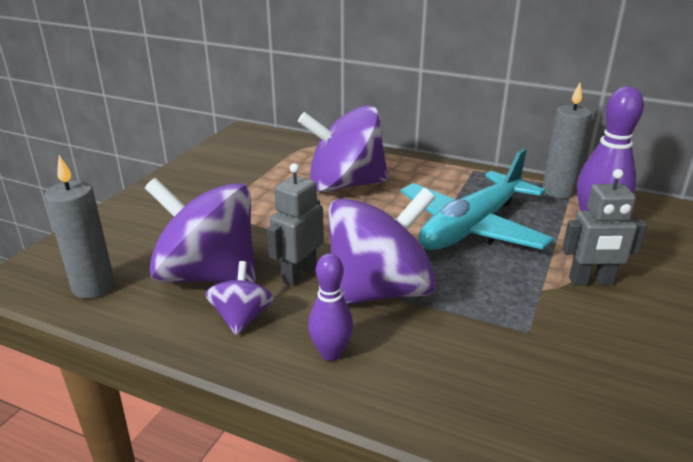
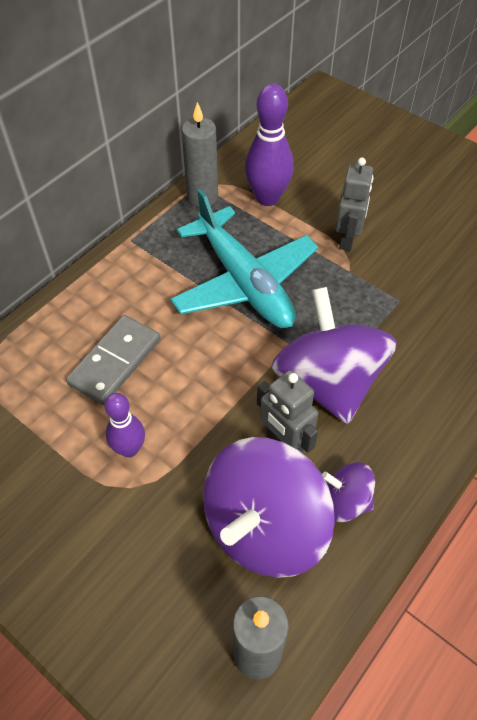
camera: 75 degrees left, 25 degrees up
purple spinning top [298,105,388,192] -> grey domino [66,315,160,405]
purple bowling pin [308,253,353,361] -> purple bowling pin moved to [104,393,145,457]

